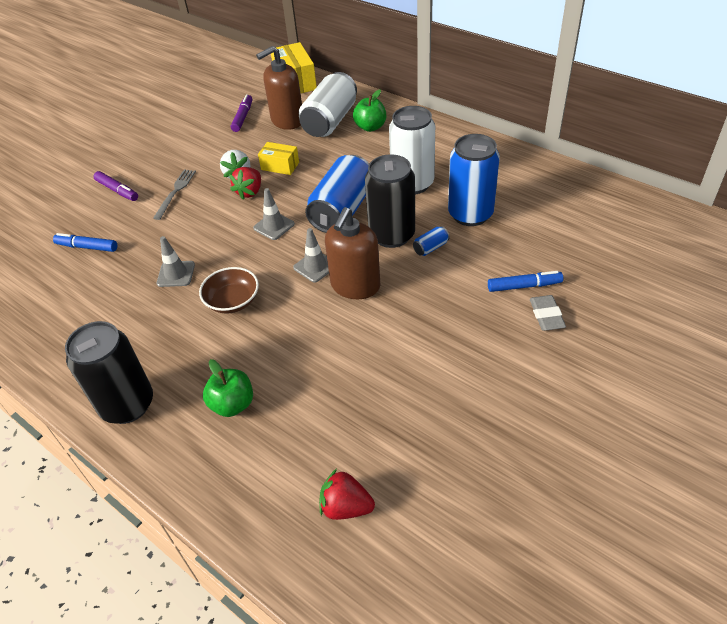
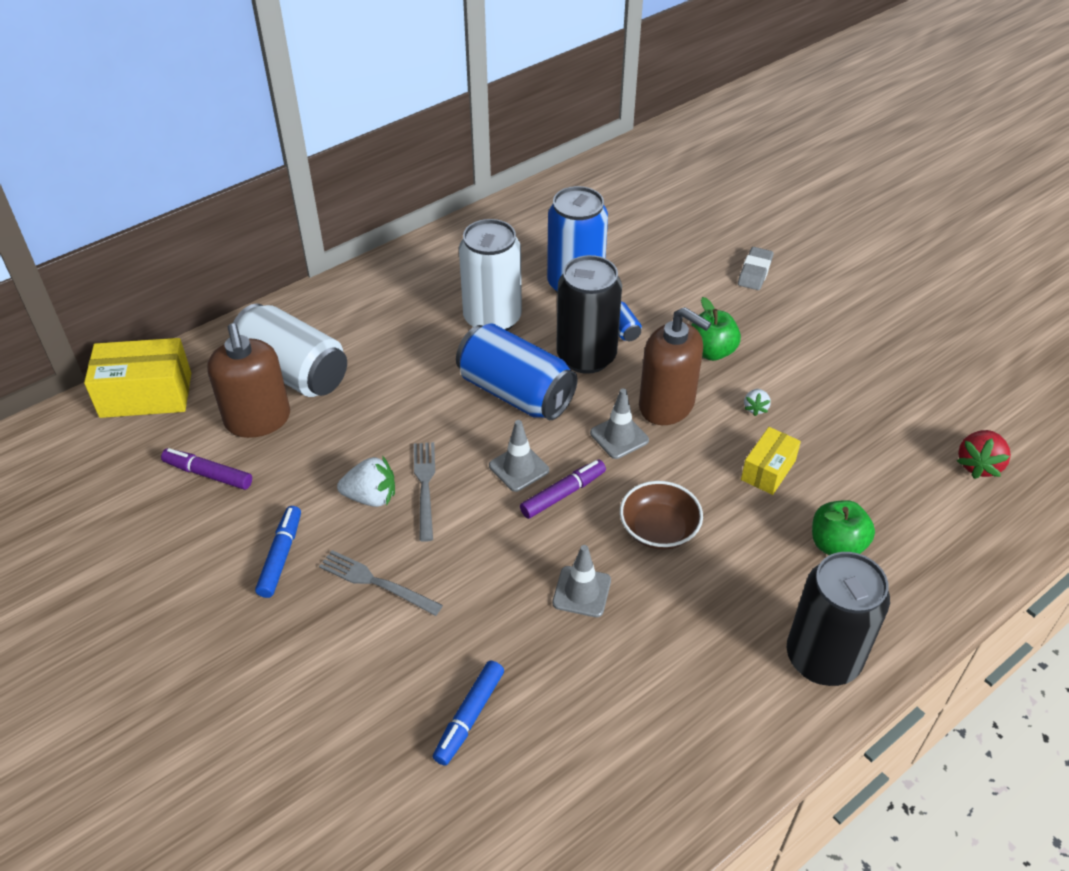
camera: 80 degrees left, 0 degrees up
purple marker [94,171,138,201] -> purple marker moved to [520,459,606,519]
red strawberry [229,167,261,199] -> grey fork [414,442,435,542]
yellow box [258,142,299,175] -> yellow box moved to [741,427,801,495]
green apple [353,89,386,132] -> green apple moved to [691,297,741,361]
blue marker [488,271,563,292] -> blue marker moved to [255,506,301,598]
grey eraser [530,295,566,331] -> grey eraser turned 75 degrees counterclockwise [738,247,773,290]
none -> white strawberry [744,389,771,416]

